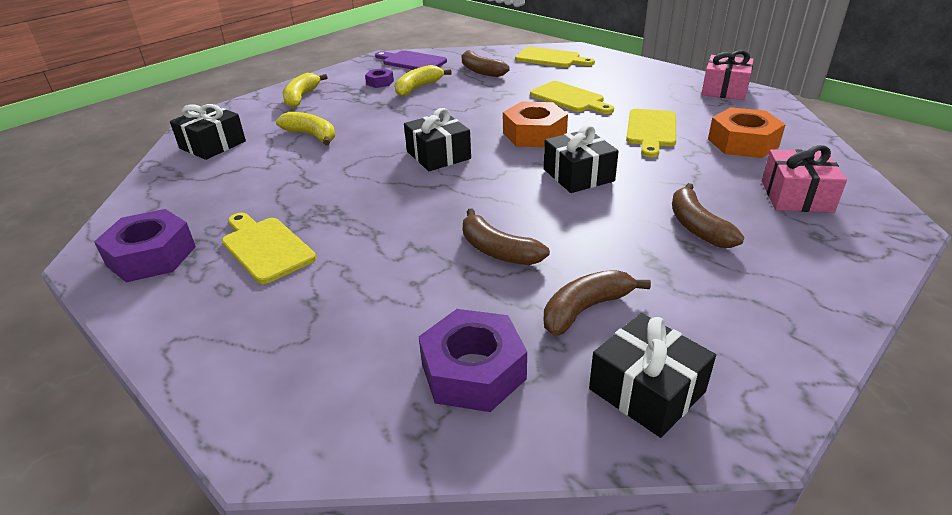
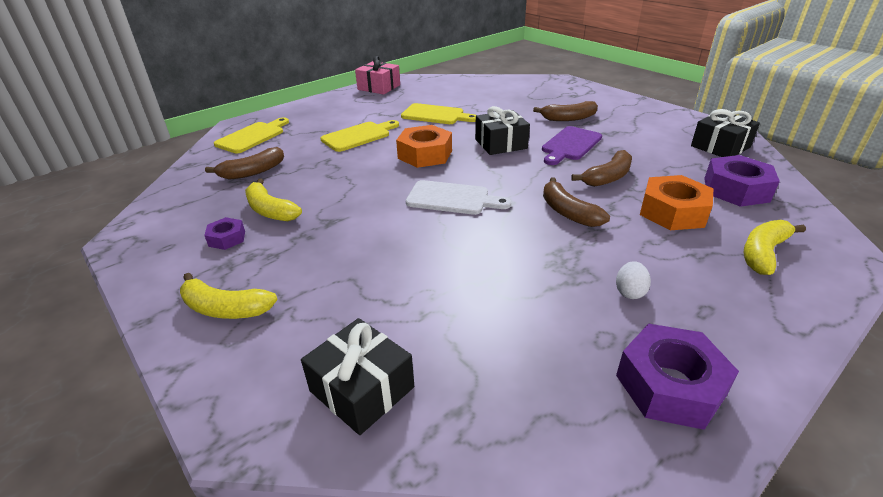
camera: 85 degrees left, 0 degrees up
yellow cutting board [222,213,316,284] -> white egg [616,261,651,299]
yellow banana [276,112,335,146] -> yellow banana moved to [743,220,806,275]
purple cutting board [375,51,447,70] -> purple cutting board moved to [542,126,602,165]
black gift [404,108,471,171] -> white cutting board [406,180,511,215]
brown banana [544,270,651,336] -> brown banana moved to [543,177,610,227]
orange nut [708,107,786,158] -> orange nut moved to [640,175,713,230]
pink gift [762,145,847,213] -> none

